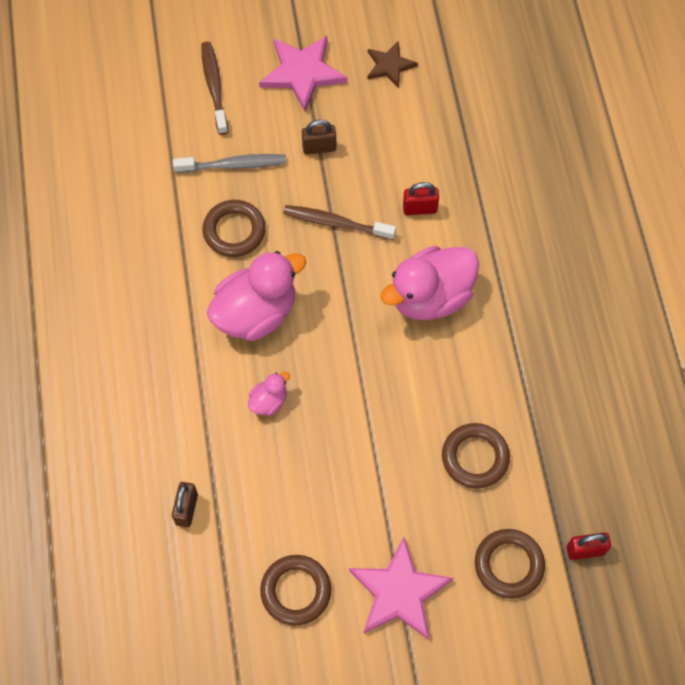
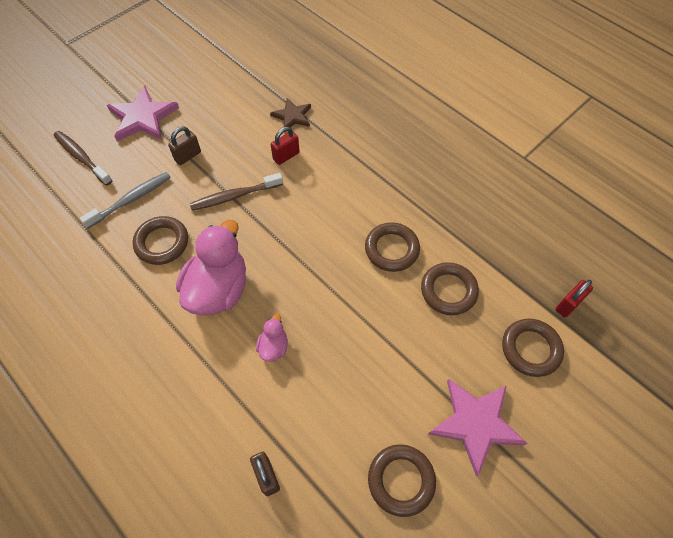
camera: 35 degrees left, 5 degrees down
brown star [368,41,418,88] -> brown star moved to [270,98,311,127]
pink duck [381,246,479,320] -> none
none -> brown ring [365,222,420,272]

